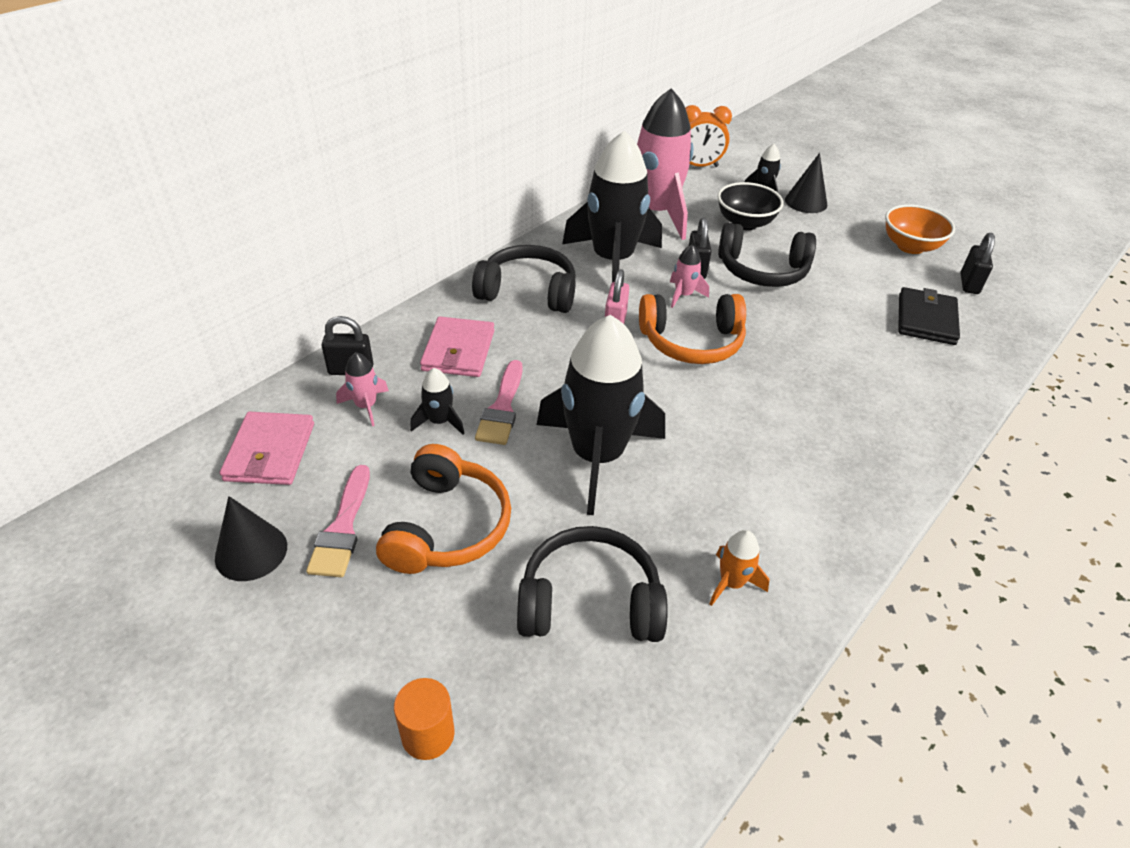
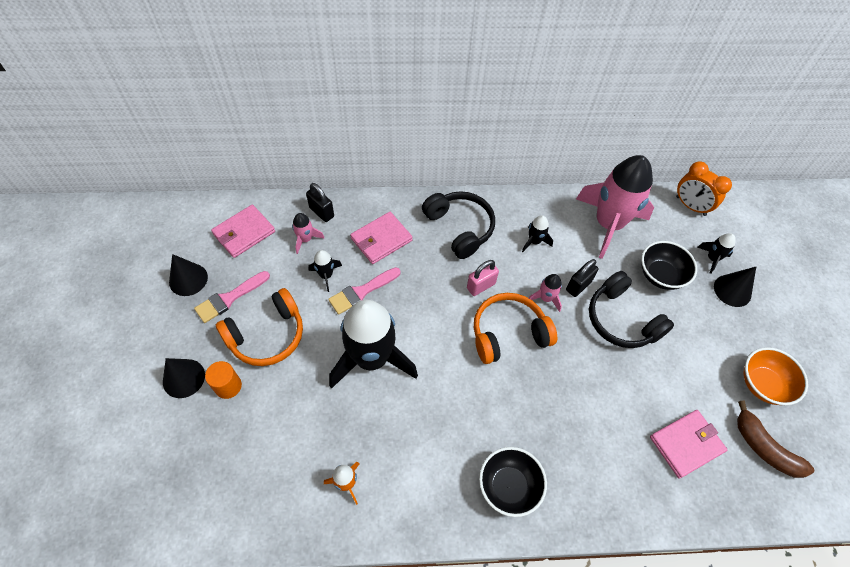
camera: 45 degrees right, 15 degrees up
orange cylinder [394,678,455,760] -> orange cylinder moved to [205,361,242,399]
black headphones [517,526,668,642] -> none
black rocket [562,131,662,282] -> black rocket [522,215,553,252], size x0.42
orange headphones [639,294,746,364] -> orange headphones turned 120 degrees clockwise [474,293,557,364]
black wallet [898,287,960,345] -> pink wallet [650,410,728,479]
black padlock [960,233,995,294] -> brown banana [737,401,815,478]
none -> black cone [163,358,205,398]
none -> black bowl [479,447,547,517]

